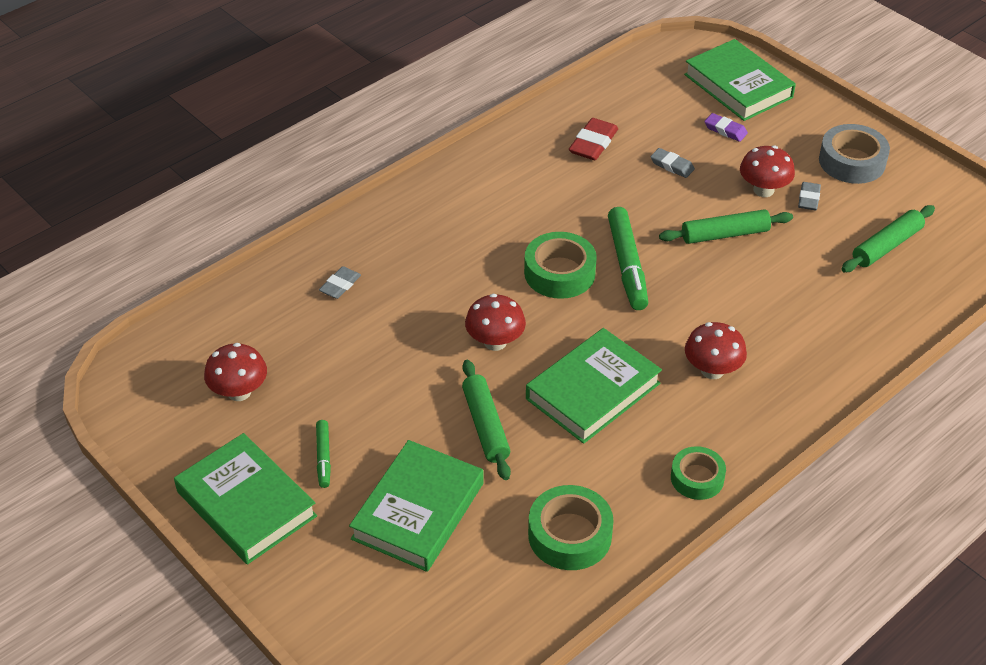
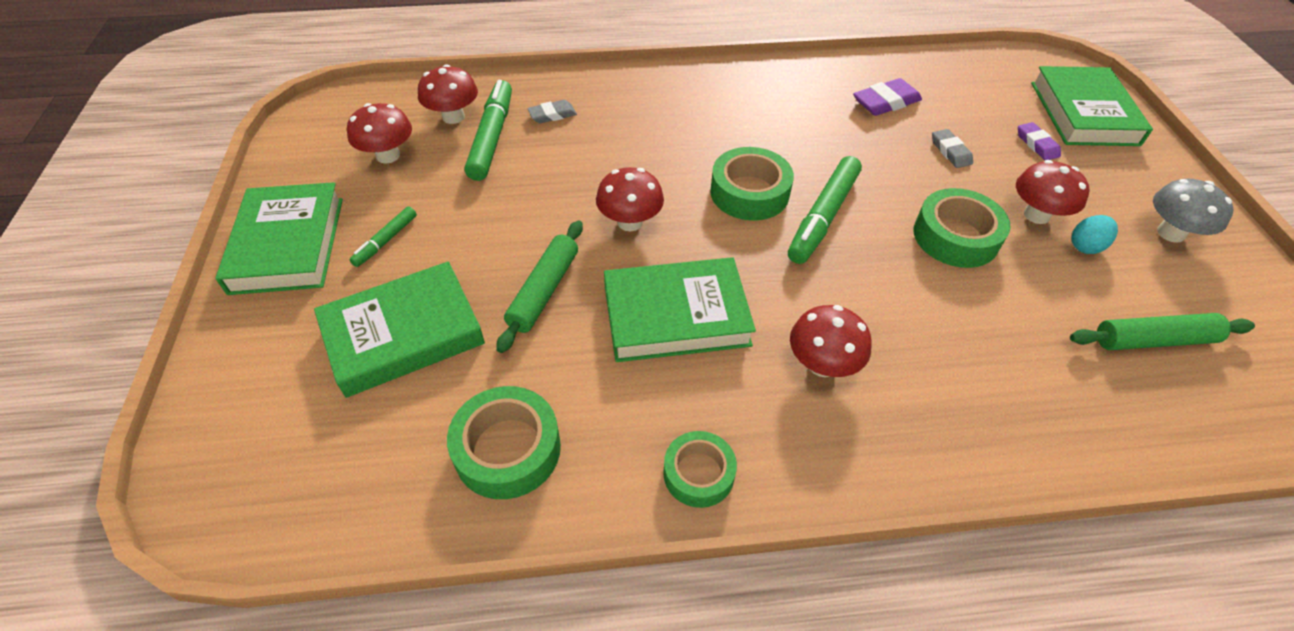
camera: 35 degrees right, 5 degrees up
red eraser [569,118,618,160] -> purple eraser [853,78,922,116]
green rolling pin [659,209,793,244] -> green tape [913,188,1011,268]
grey eraser [798,182,821,210] -> turquoise egg [1071,215,1118,254]
grey tape [819,124,890,184] -> grey mushroom [1153,179,1233,243]
none -> red mushroom [418,64,478,124]
none -> green marker [465,80,512,181]

